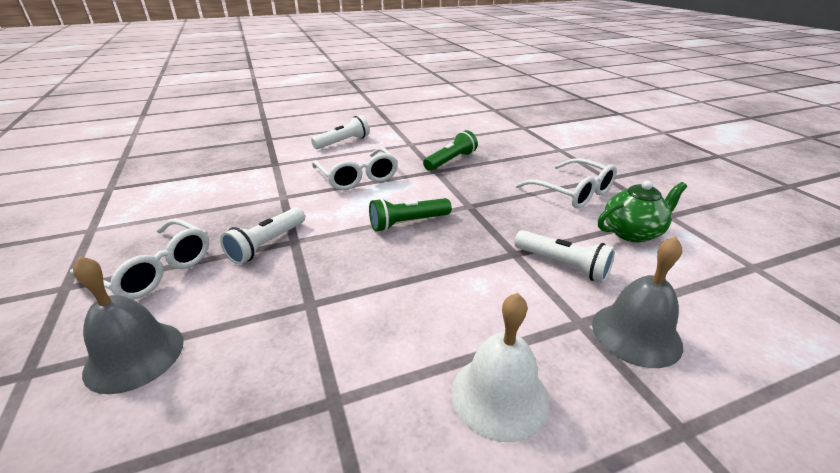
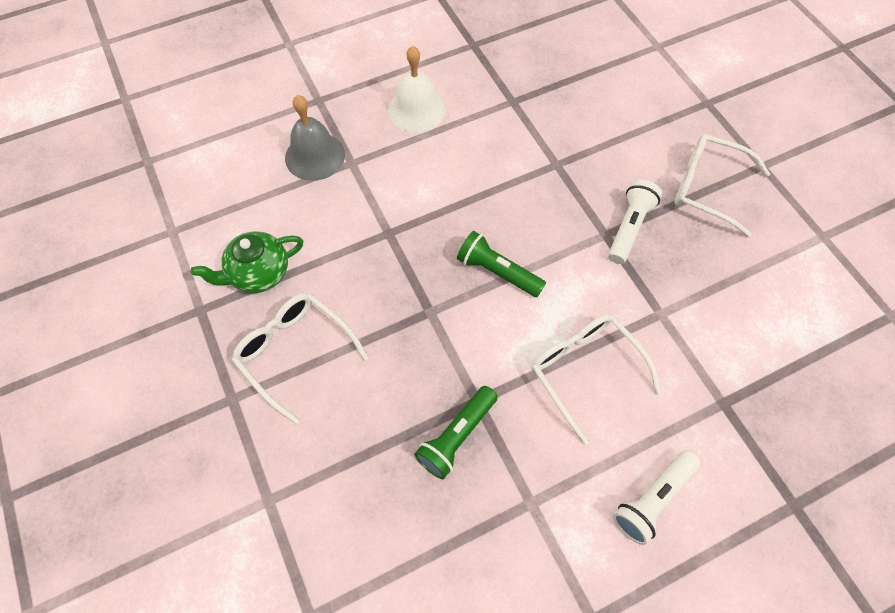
camera: 175 degrees right, 30 degrees up
grey bell [73,256,184,394] -> none
green flashlight [369,198,452,232] -> green flashlight turned 120 degrees counterclockwise [457,231,546,297]
white flashlight [514,230,615,283] -> none

